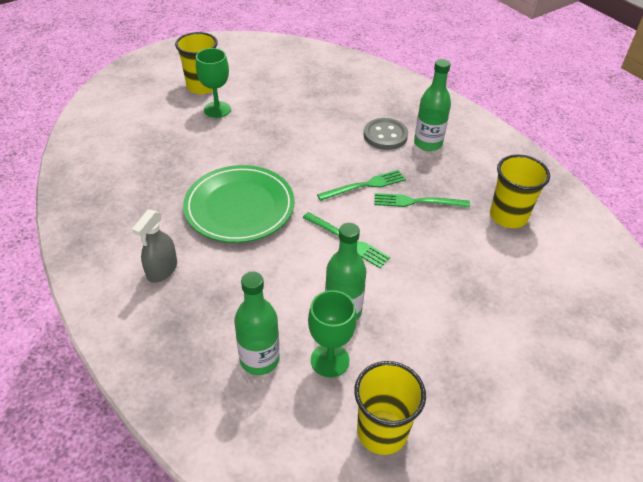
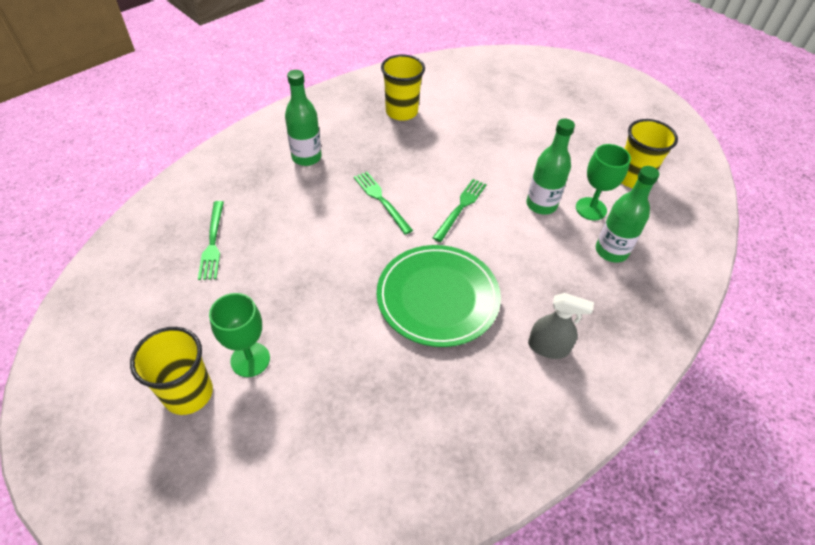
camera: 100 degrees left, 5 degrees up
grey button [364,118,408,150] -> none
green fork [375,193,470,208] -> green fork moved to [198,201,224,280]

